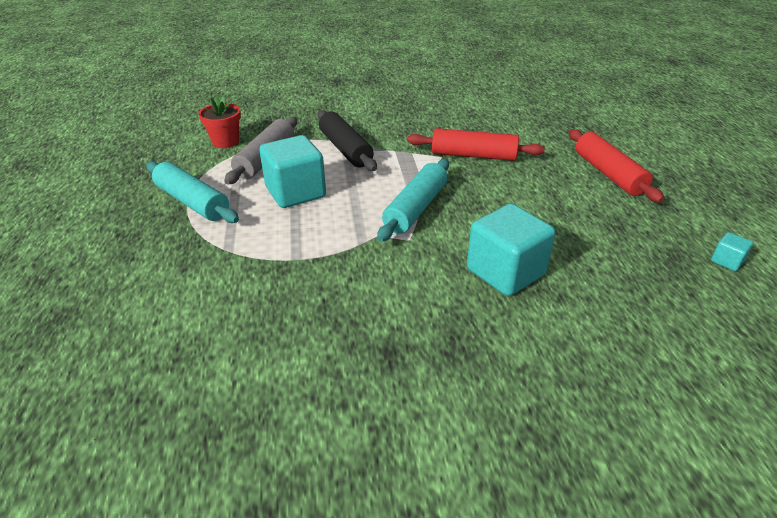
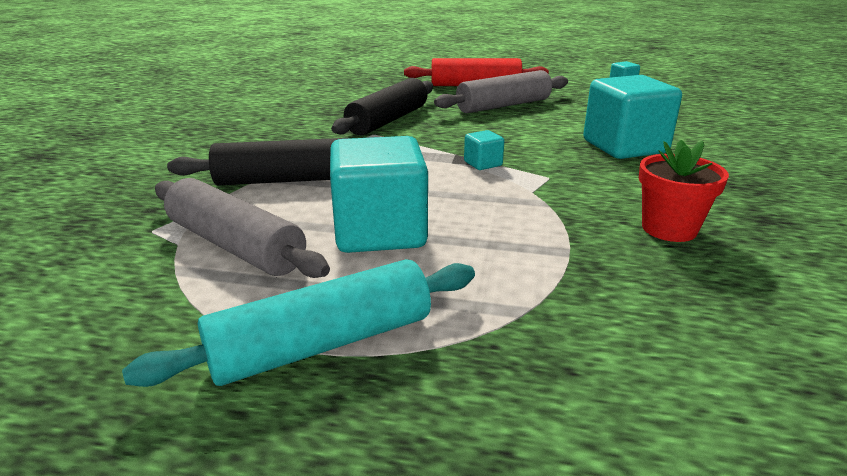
camera: 70 degrees left, 10 degrees down
red flower pot [199,96,241,148] -> red flower pot moved to [639,140,729,242]
turquoise rolling pin [377,159,449,242] -> turquoise cube [464,130,504,170]
red rolling pin [407,128,545,161] -> black rolling pin [331,78,433,135]
none -> grey rolling pin [434,70,568,113]

